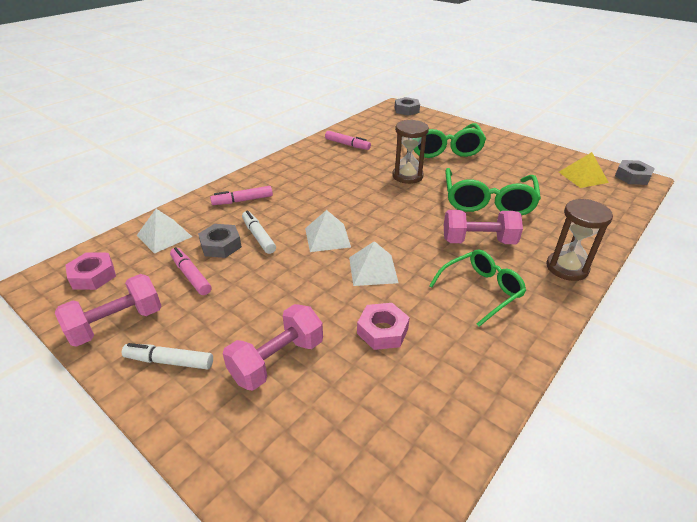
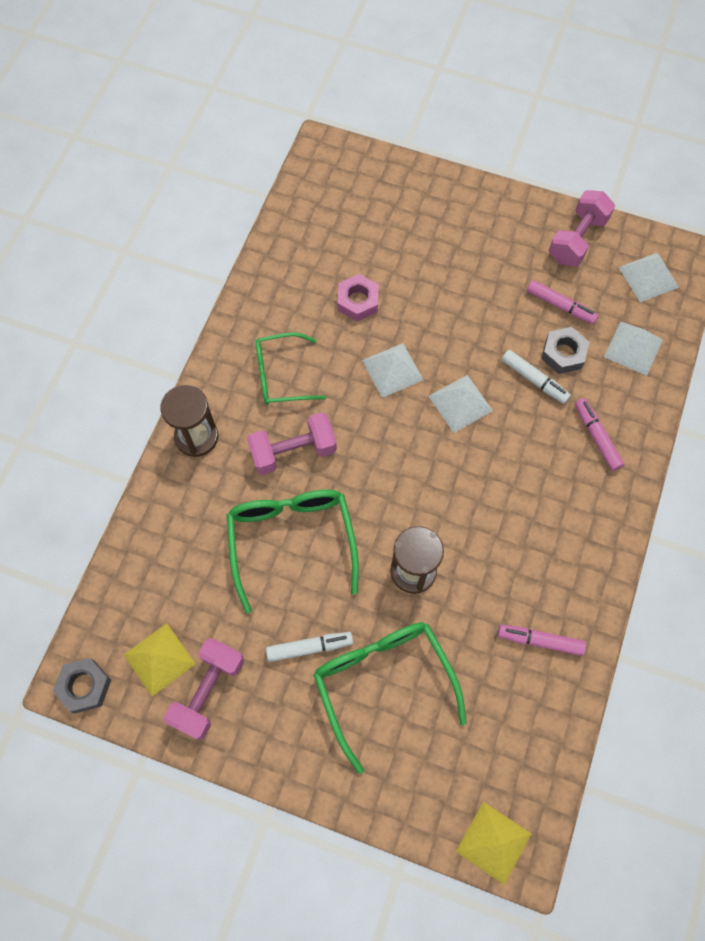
camera: 160 degrees right, 30 degrees up
pink nut [65,252,116,290] -> white pyramid [618,253,679,302]
white marker [122,343,213,370] -> white marker moved to [266,632,353,662]
pink marker [210,186,273,205] -> pink marker turned 75 degrees counterclockwise [575,398,624,471]
pink dumbbell [223,304,323,391] -> pink dumbbell moved to [164,638,244,740]
grey nut [395,97,420,116] -> yellow pyramid [456,802,531,885]
green glasses [429,249,526,327] -> green glasses turned 45 degrees clockwise [255,333,326,405]

